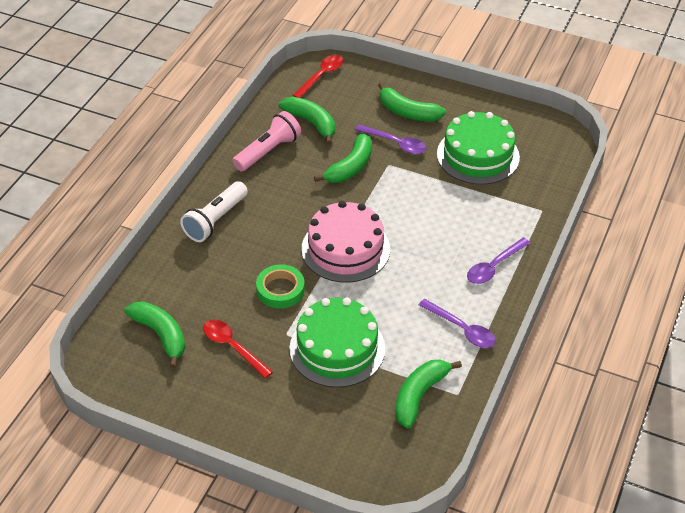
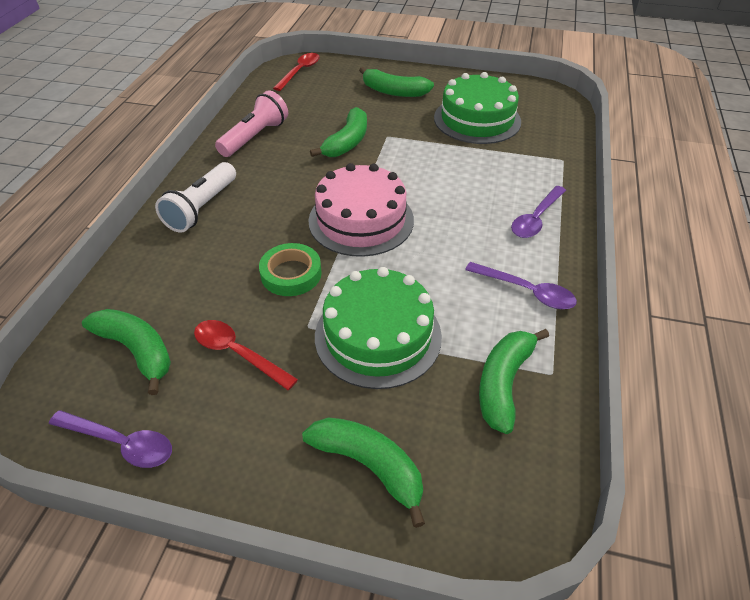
camera: 10 degrees left, 0 degrees up
green banana [279,97,335,144] -> green banana moved to [302,418,425,528]
purple spoon [355,124,427,154] -> purple spoon moved to [49,410,172,468]

